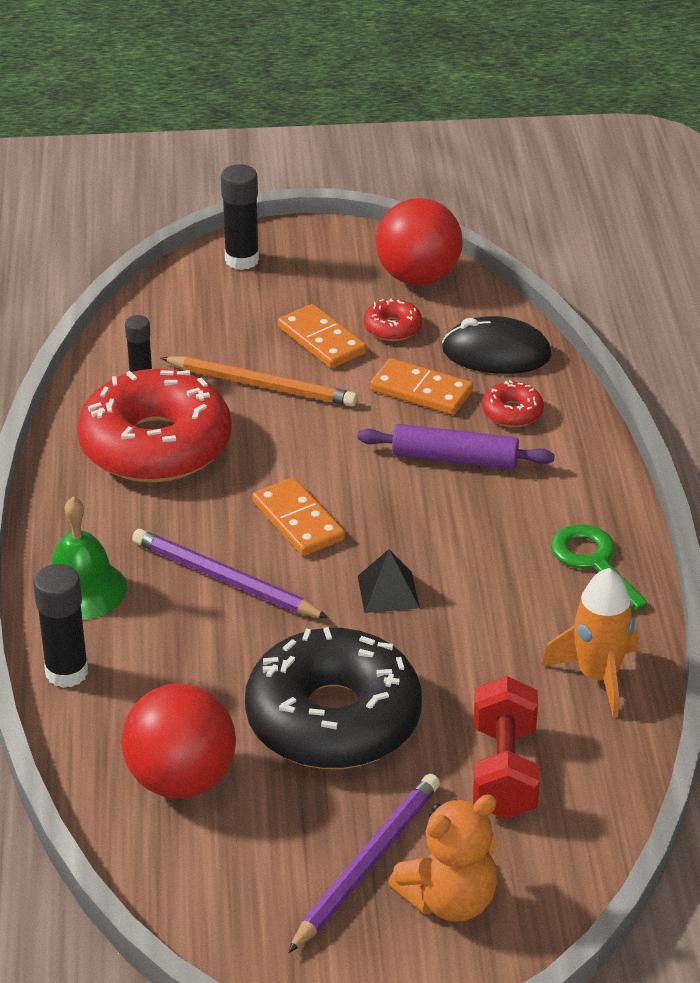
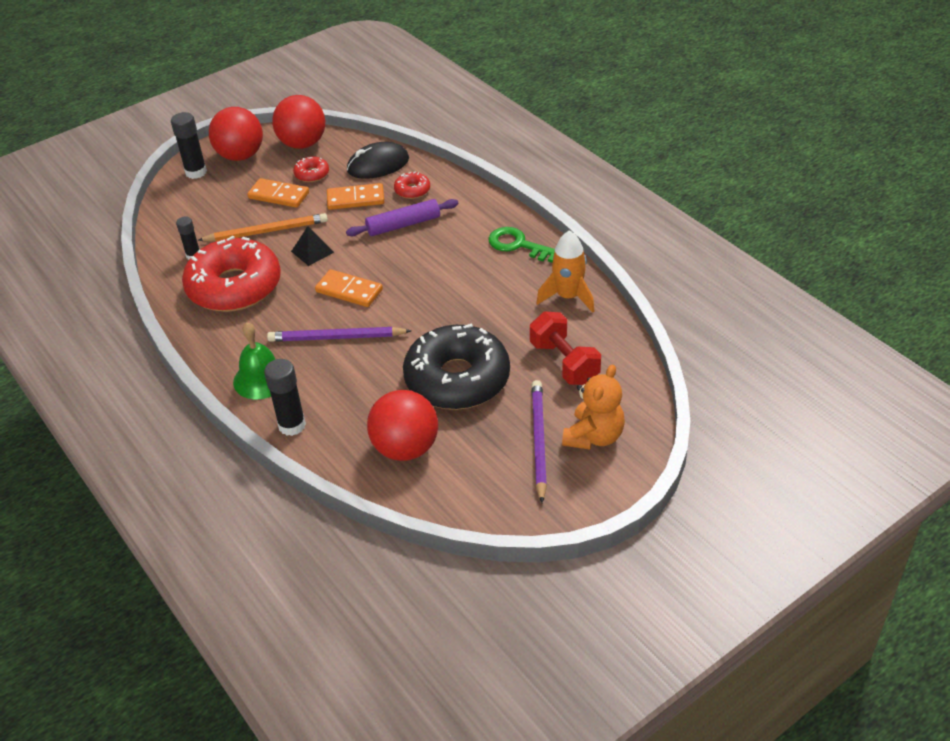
camera: 30 degrees left, 5 degrees up
black pyramid [358,549,420,613] -> black pyramid moved to [291,226,334,266]
none -> red ball [209,107,263,161]

